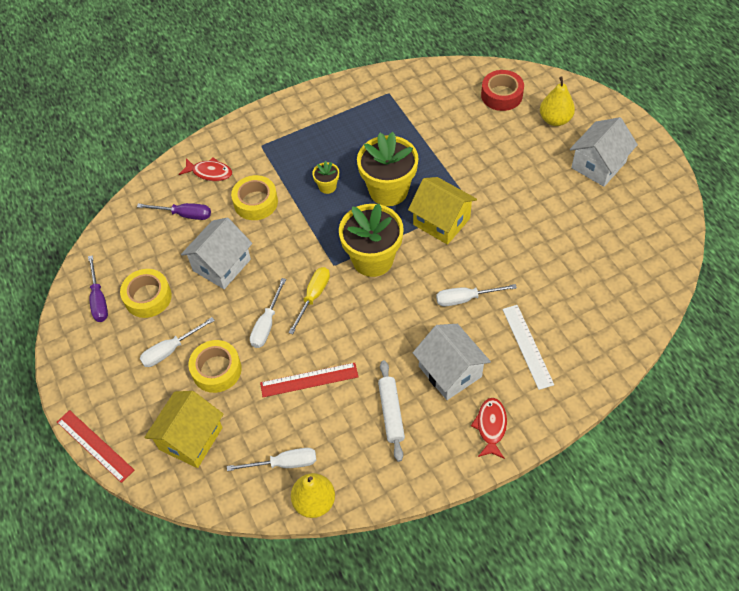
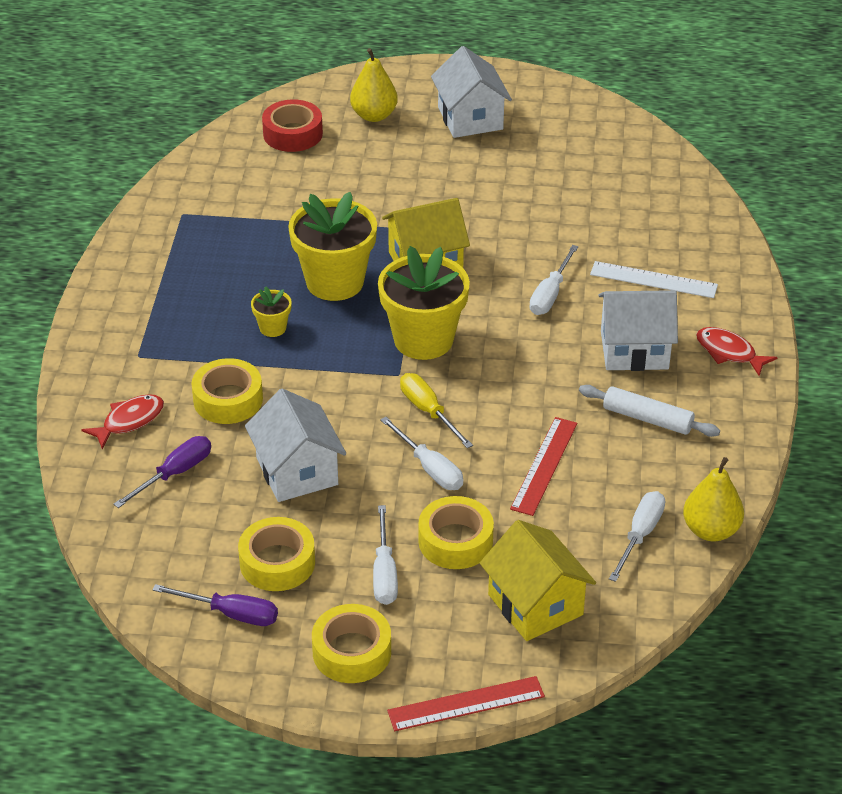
camera: 60 degrees left, 15 degrees down
none -> yellow tape [312,604,391,683]

